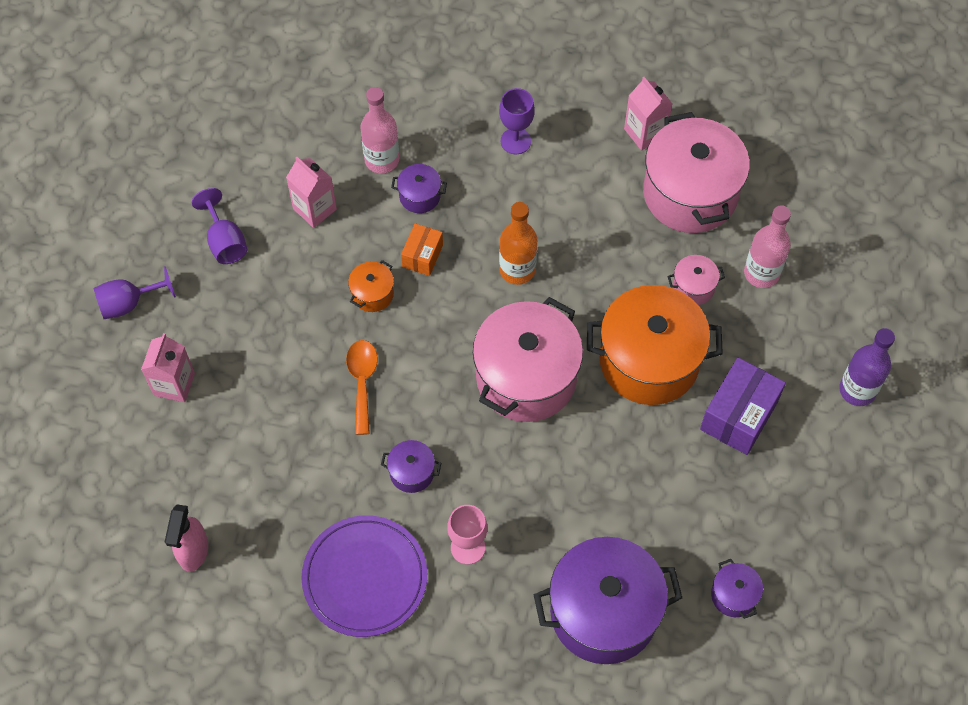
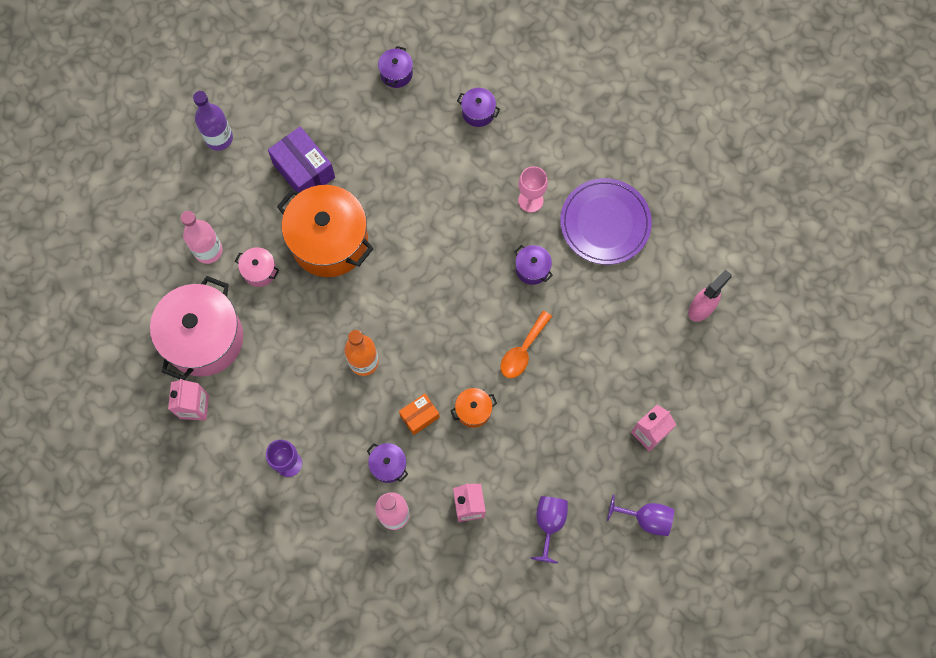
camera: 145 degrees left, 10 degrees up
pink pot [473,297,583,422] -> none
purple pot [533,537,682,664] -> purple pot [457,88,500,127], size x0.43
purple box [700,357,786,455] -> purple box turned 75 degrees clockwise [268,126,335,193]

